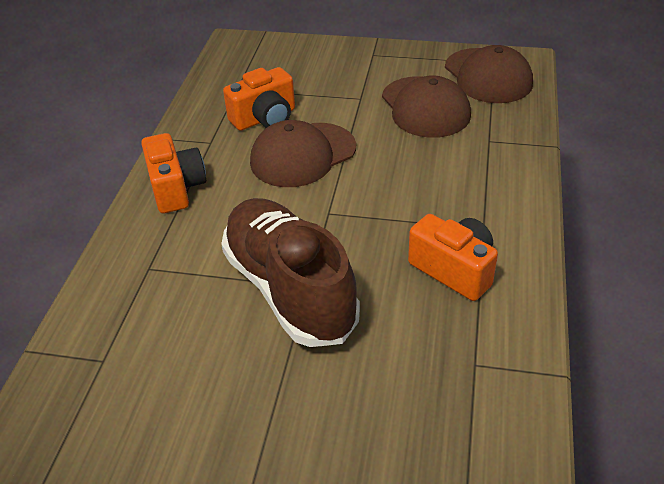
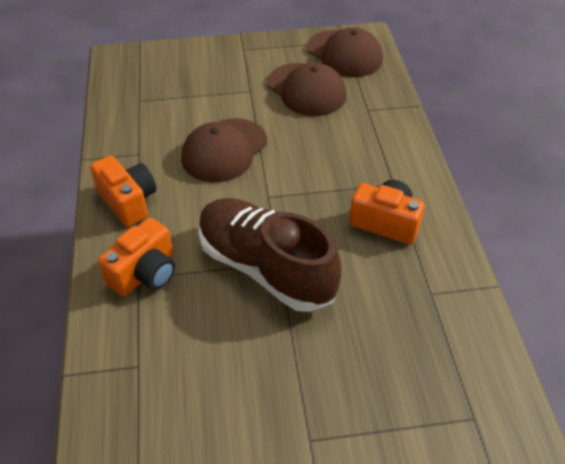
camera: 20 degrees left, 5 degrees up
orange camera [223,67,295,131] -> orange camera moved to [98,218,175,296]

